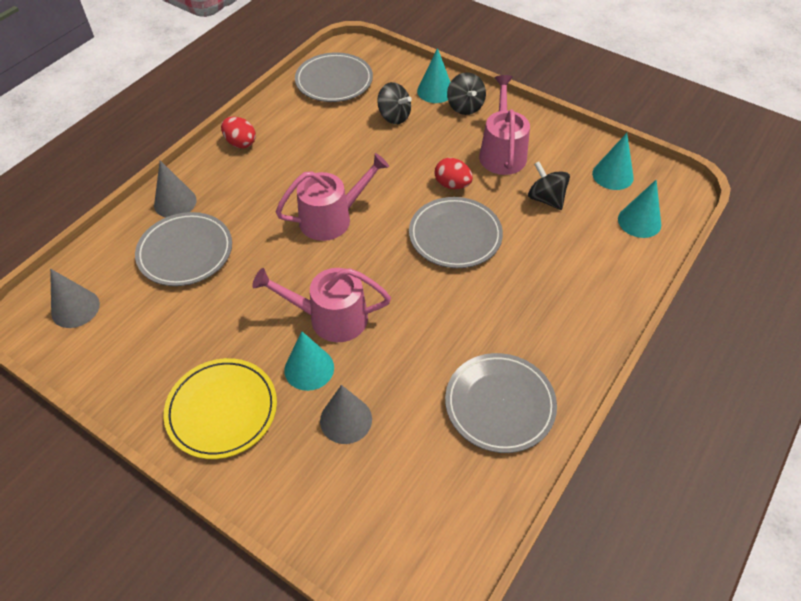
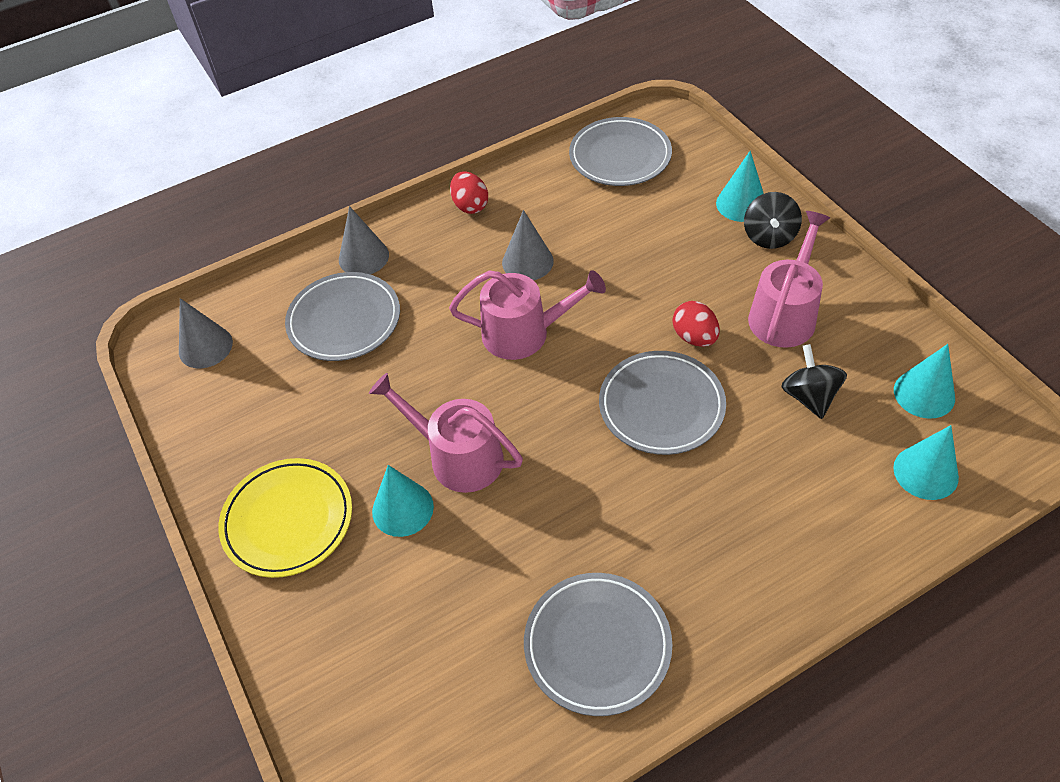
camera: 30 degrees right, 0 degrees up
grey cone [320,385,372,444] -> grey cone moved to [502,210,554,280]
black spinning top [377,82,412,124] -> none

